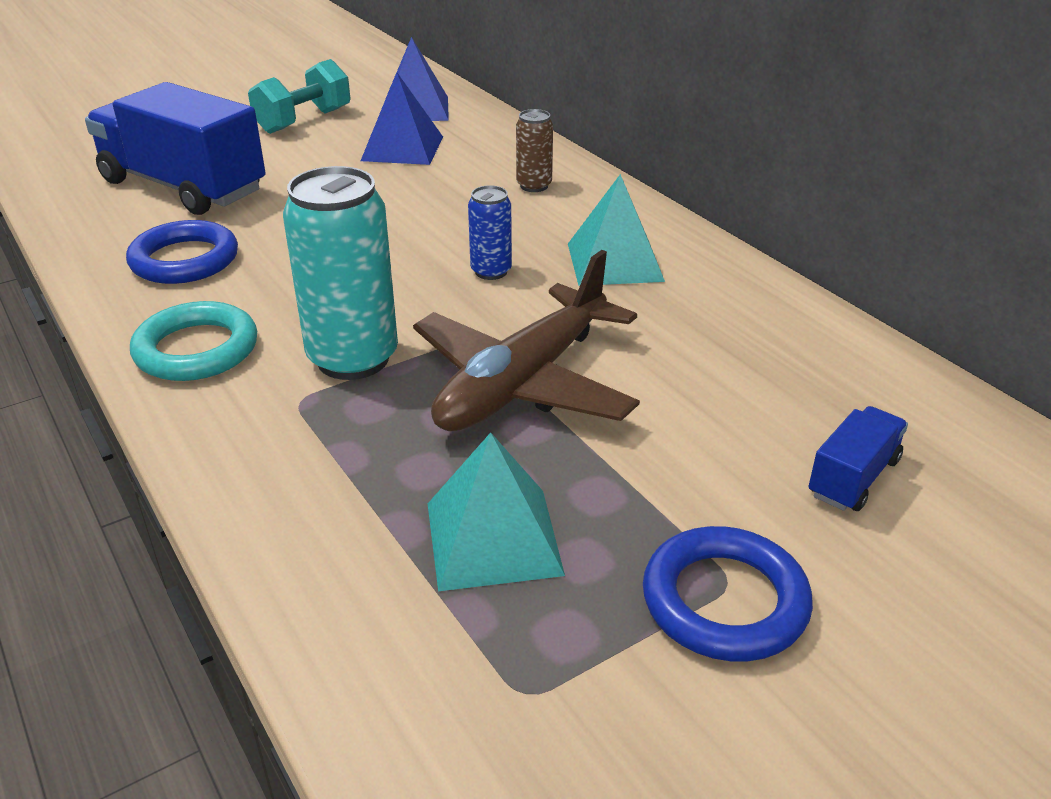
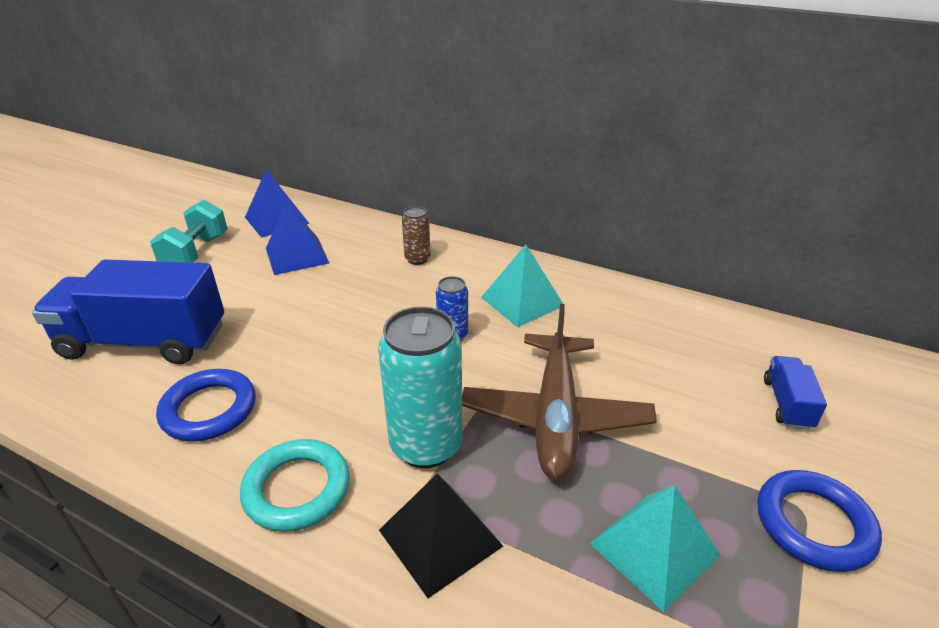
camera: 30 degrees left, 0 degrees up
none -> black pyramid [379,474,503,598]

